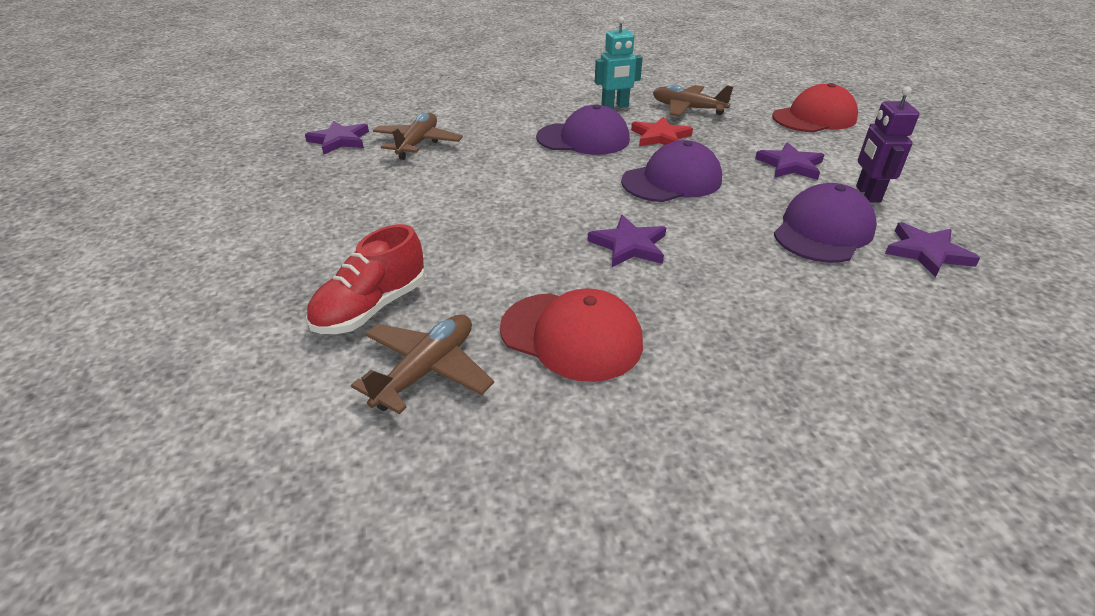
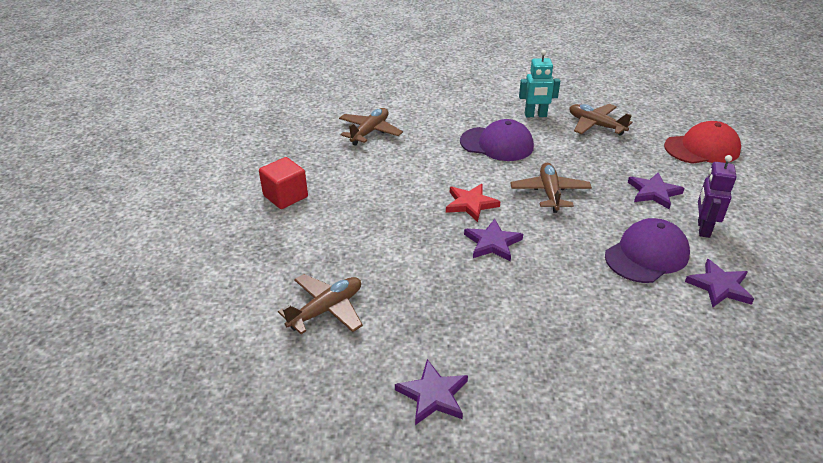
camera: 15 degrees right, 0 degrees up
purple star [305,120,369,154] -> purple star moved to [395,359,468,425]
red shoe [306,224,425,334] -> none
red cap [500,289,643,382] -> none
purple cap [621,140,722,202] -> brown plane [510,163,592,213]
red star [631,117,693,146] -> red star moved to [446,184,501,222]
none -> red cube [259,157,308,209]

